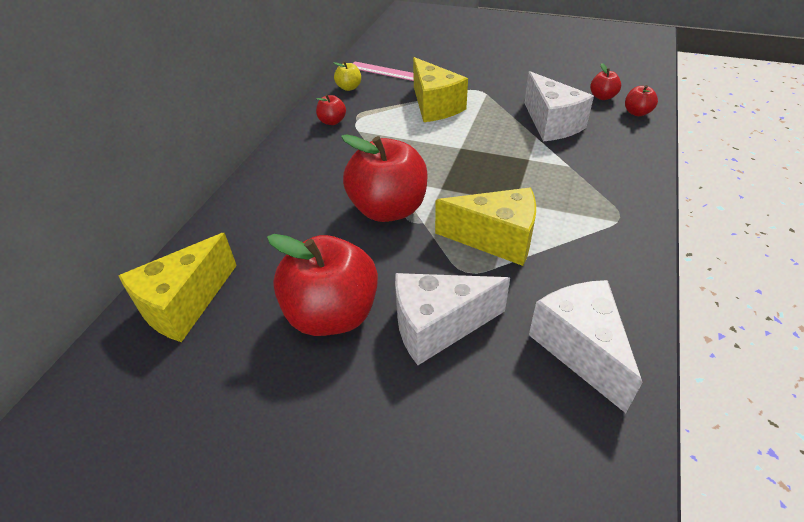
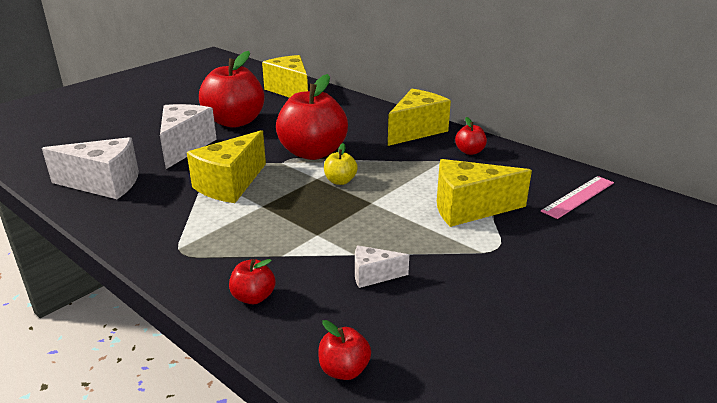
camera: 110 degrees right, 15 degrees down
yellow apple [333,61,361,91] -> yellow apple moved to [324,143,358,185]
white cheese [524,71,594,141] -> white cheese [355,245,409,288], size x0.51
red apple [590,63,621,100] -> red apple moved to [229,259,276,304]
none -> yellow cheese [388,89,451,146]

